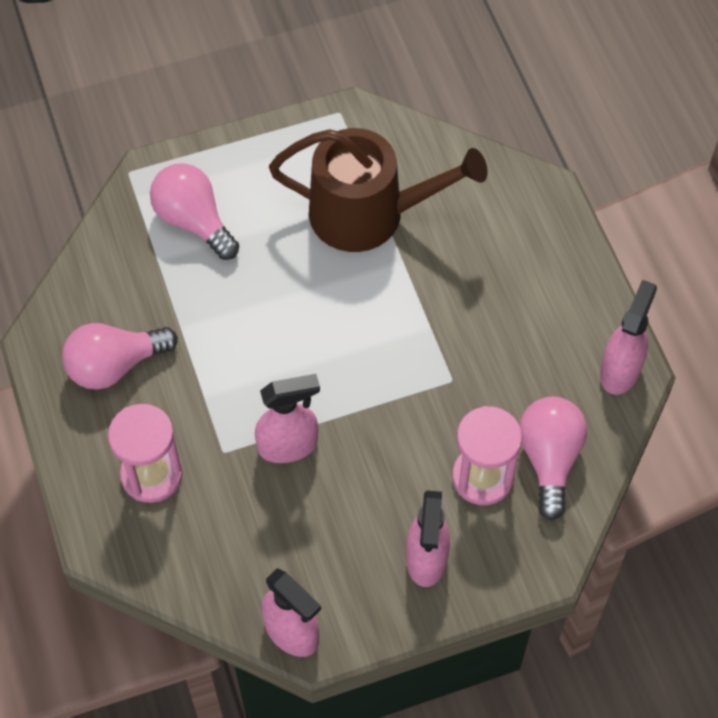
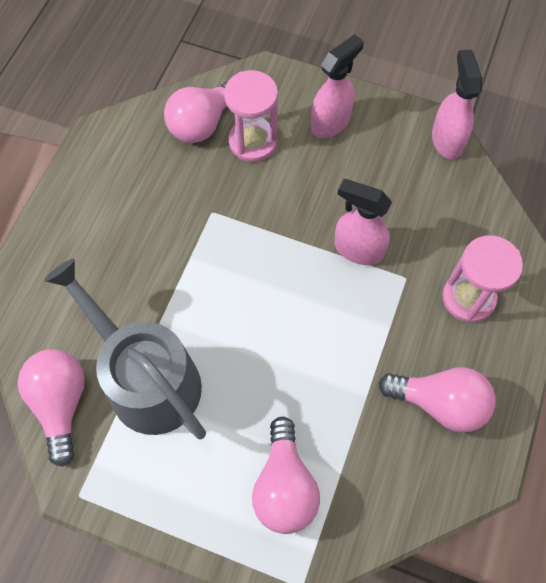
camera: 140 degrees left, 5 degrees up
brown watering can [269,128,488,252] -> grey watering can [44,258,206,439]
pink spray bottle [600,280,657,395] -> none
none -> pink light bulb [18,349,85,467]

